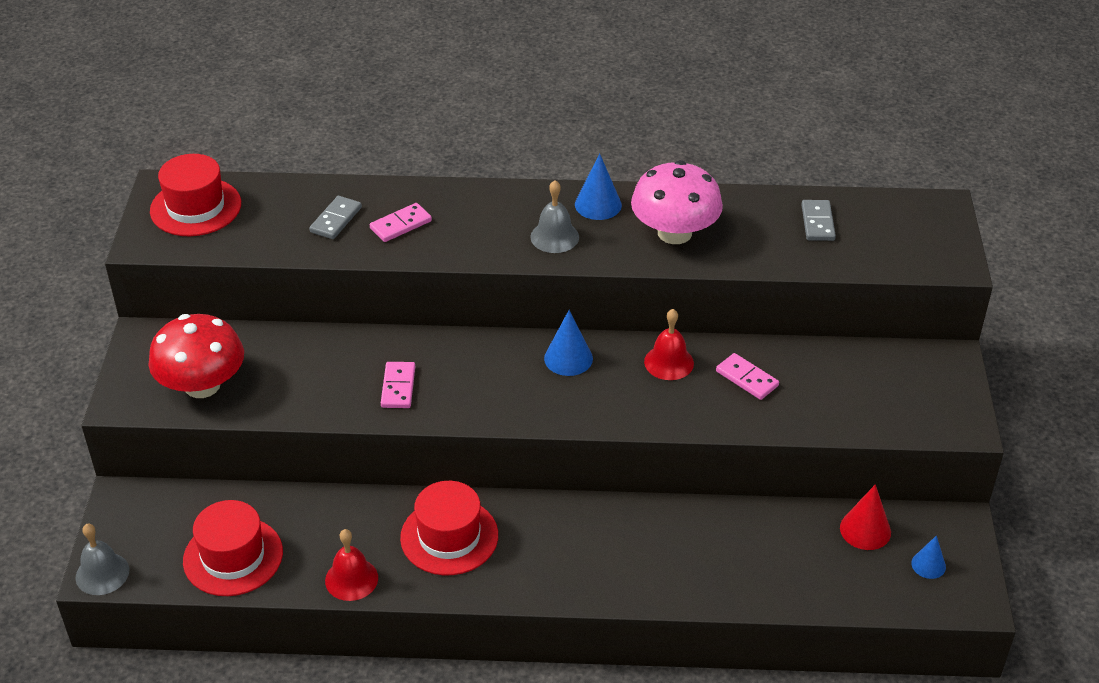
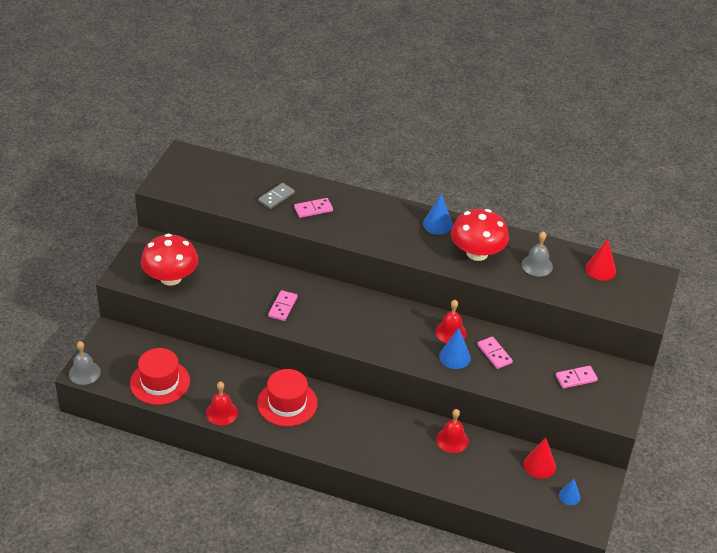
camera: 15 degrees right, 0 degrees up
red hat [150,154,241,236] -> none
grey bell [530,180,579,253] -> grey bell moved to [522,231,553,276]
blue cone [544,310,593,376] -> blue cone moved to [439,328,471,369]
pink mushroom [631,160,723,244] -> red mushroom [451,209,509,261]
grey domino [801,200,836,241] -> none
none -> red bell [436,409,469,453]
none -> pink domino [556,366,598,389]
none -> red cone [585,239,616,281]

